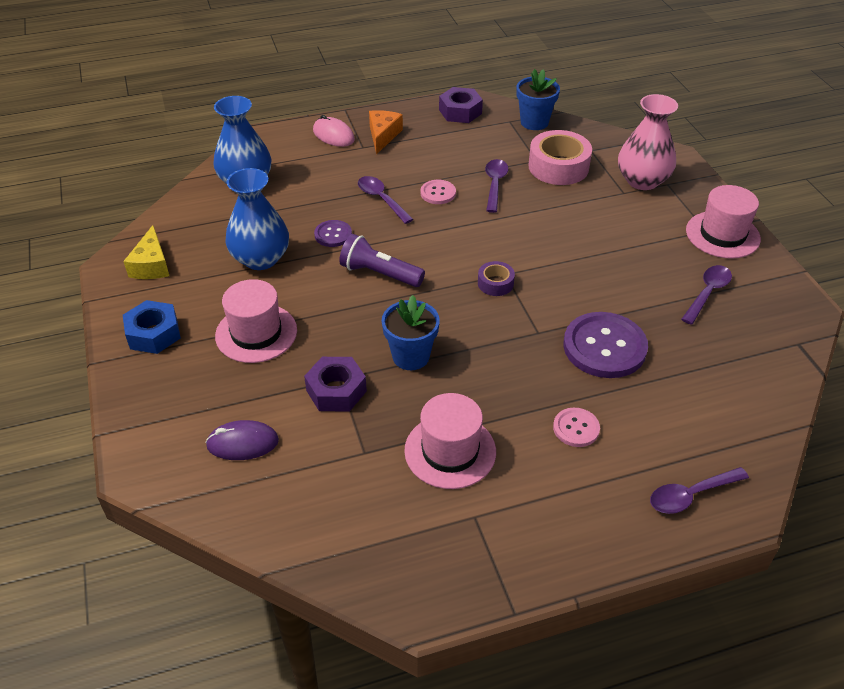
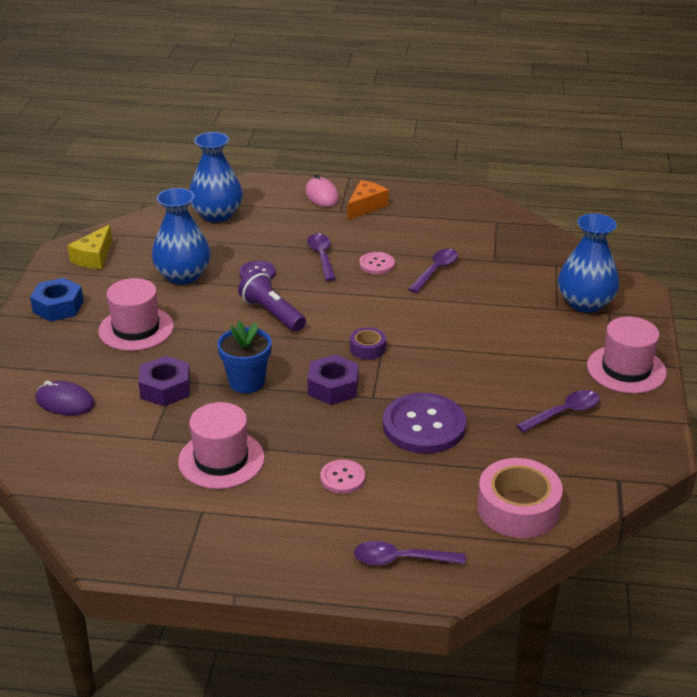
camera: 25 degrees right, 10 degrees down
purple nut [439,87,483,123] -> purple nut moved to [307,354,359,405]
blue flower pot [517,69,560,130] -> none
pink tape [528,130,592,185] -> pink tape moved to [478,458,563,538]
pink vase [618,94,678,190] -> blue vase [558,213,620,313]

